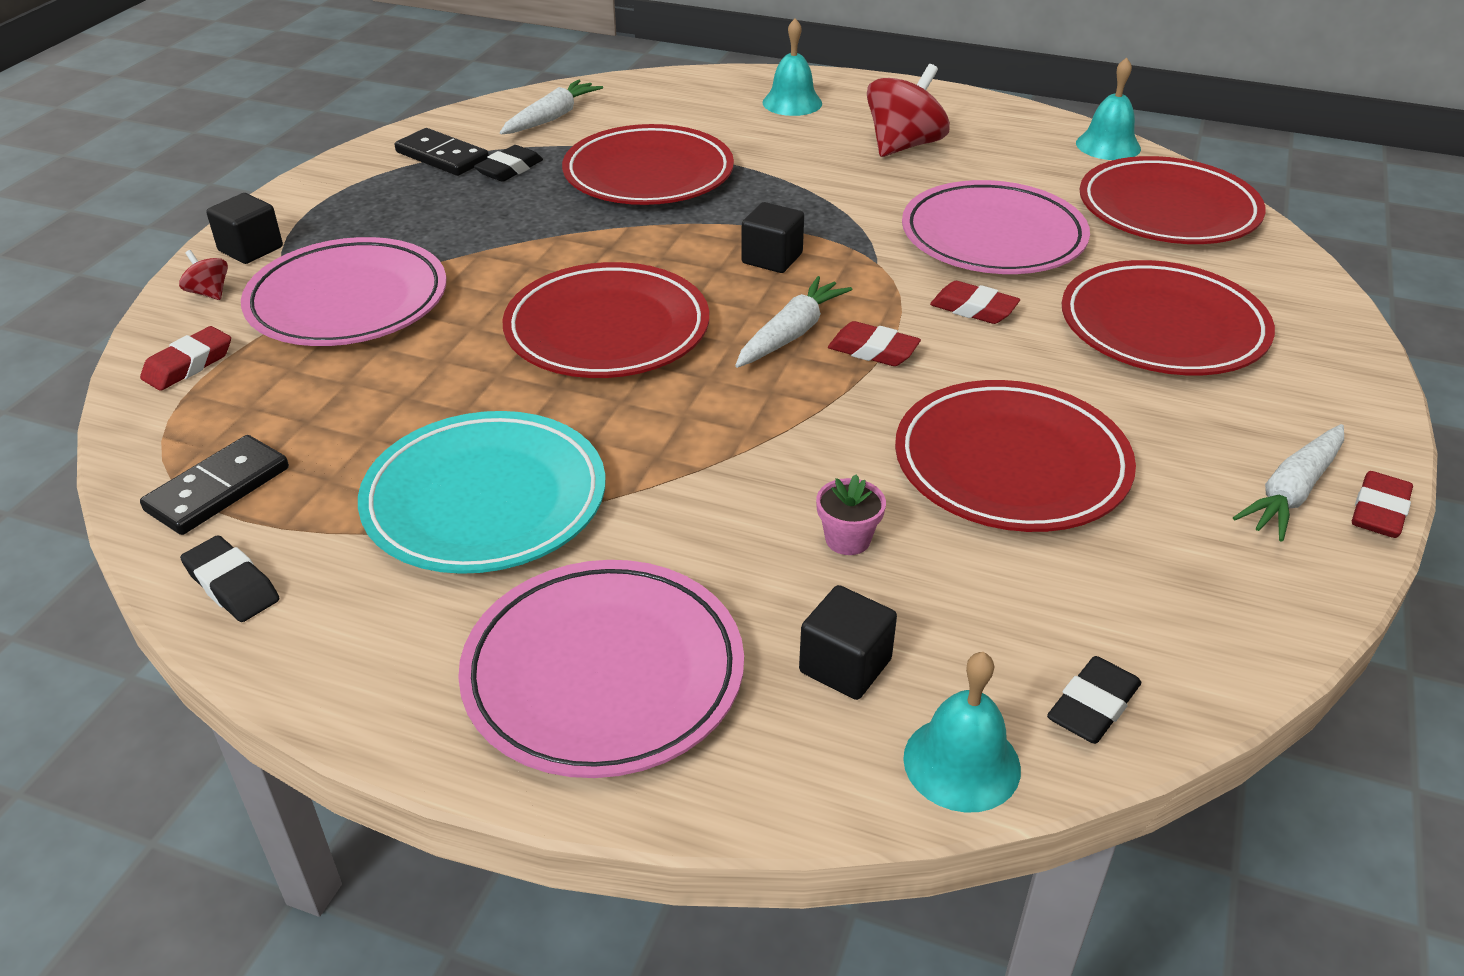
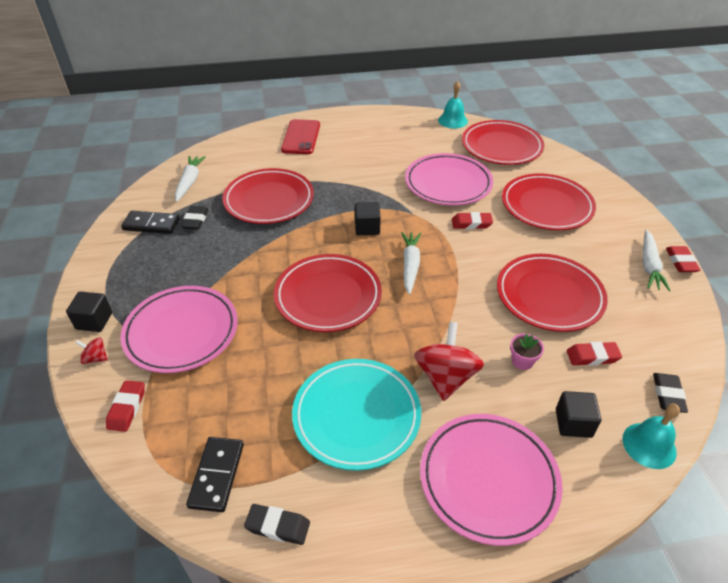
camera: 30 degrees left, 5 degrees up
turquoise bell [762,18,822,116] -> red phone [281,119,320,154]
red eraser [828,321,921,366] -> red eraser moved to [567,342,622,366]
red spinning top [867,64,950,157] -> red spinning top moved to [414,322,484,401]

